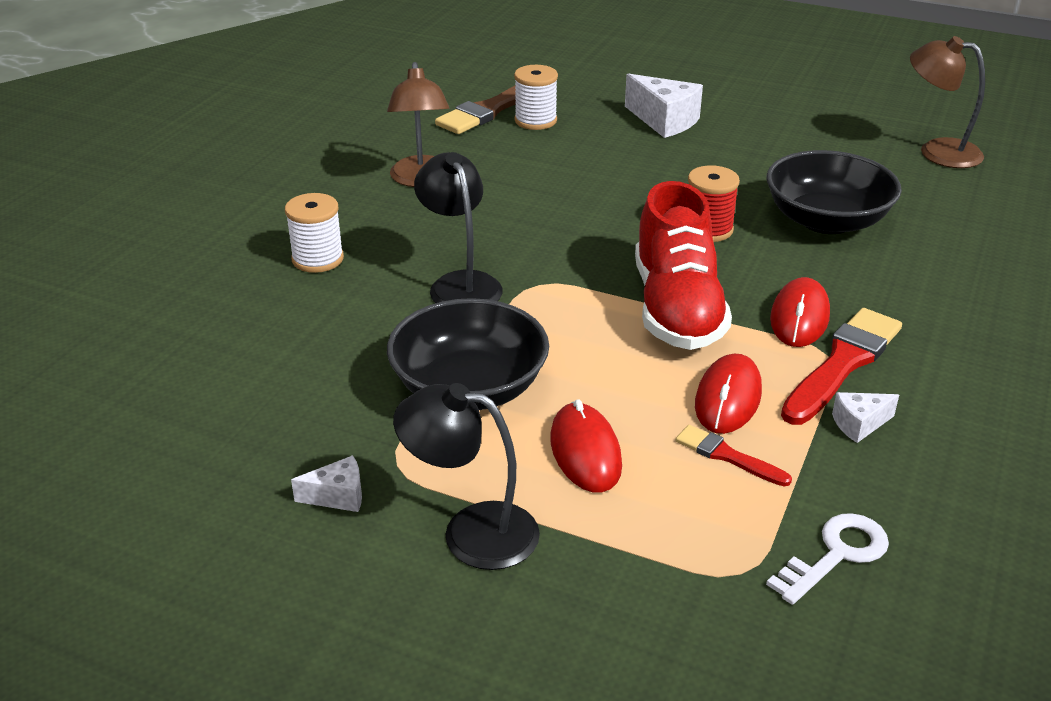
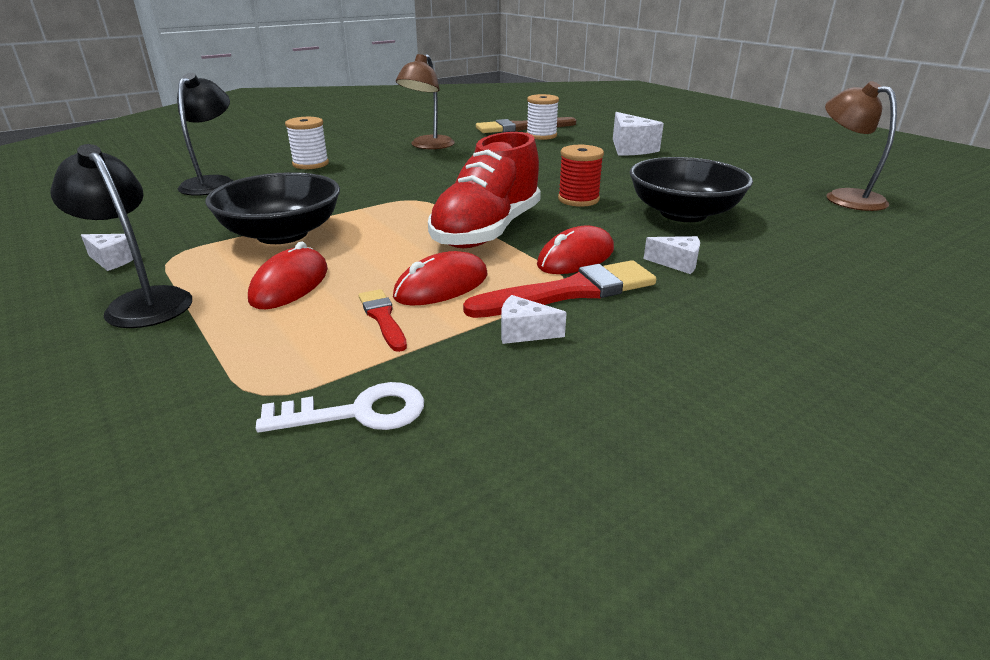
camera: 30 degrees right, 5 degrees down
black lamp [414,152,502,303] -> black lamp moved to [177,73,234,196]
none -> white cheese [644,236,700,274]

